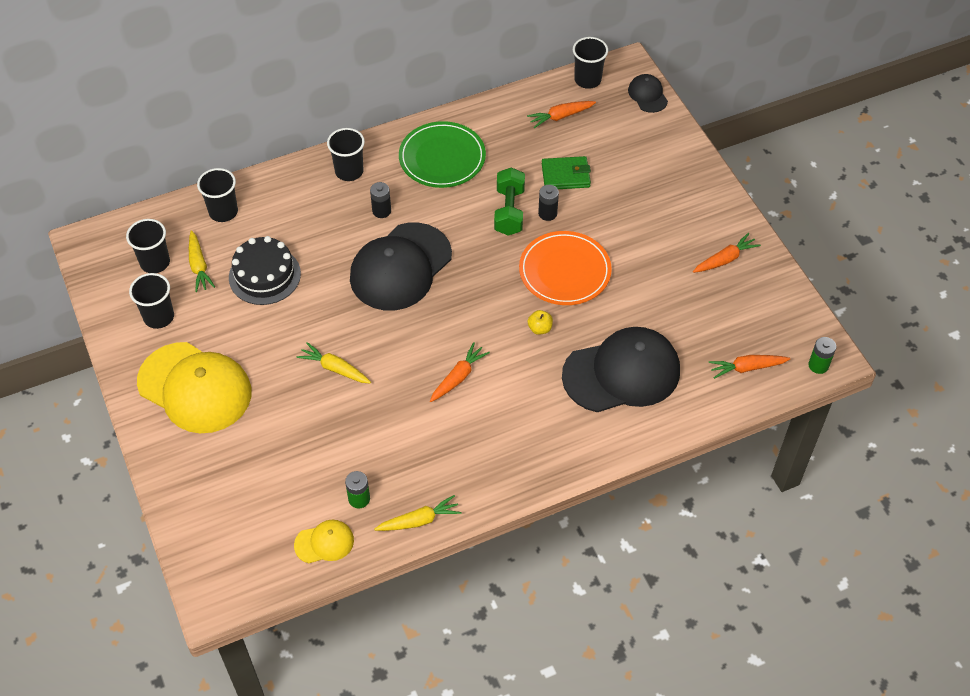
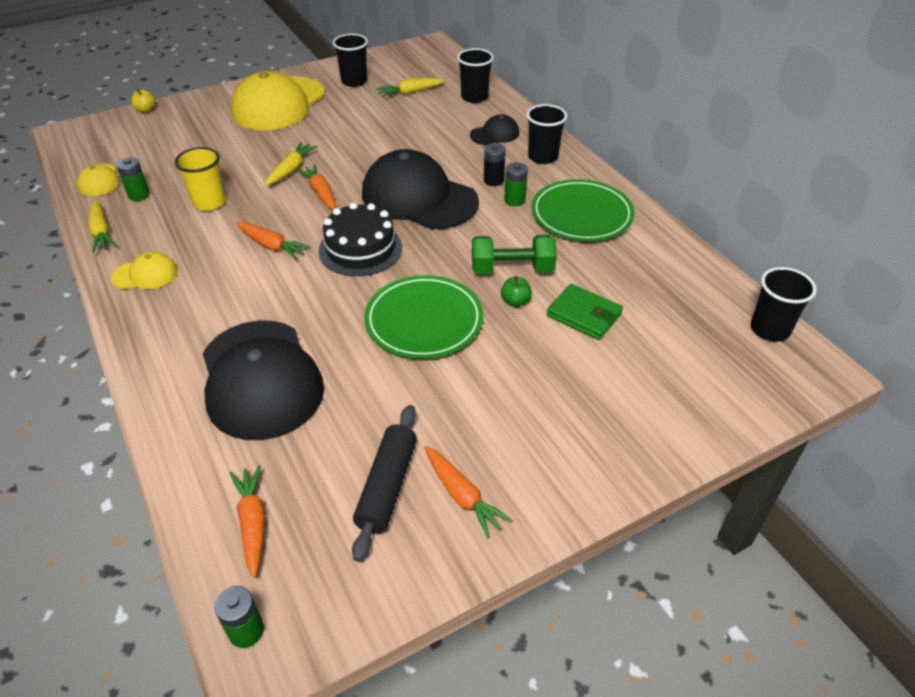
camera: 85 degrees right, 10 degrees down
black cup [126,219,170,273] -> none
black cake [229,236,301,305] -> black cake moved to [319,202,402,276]
orange plate [519,231,612,305] -> green plate [364,275,483,359]
orange carrot [527,101,596,128] -> orange carrot moved to [296,164,336,210]
yellow apple [528,310,553,335] -> yellow apple moved to [131,89,156,113]
black battery [538,185,559,221] -> green apple [501,276,532,307]
green wallet [542,156,591,189] -> green wallet turned 45 degrees counterclockwise [547,284,623,340]
black cap [628,74,668,113] -> black cap moved to [470,114,519,145]
none -> yellow cap [111,252,178,289]
none -> yellow cup [175,147,226,211]
none -> black rolling pin [352,405,417,562]
none -> green battery [504,162,528,206]

